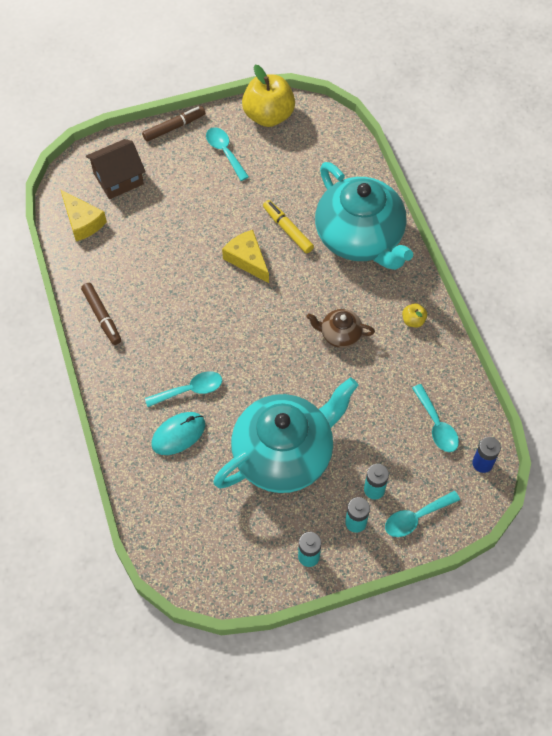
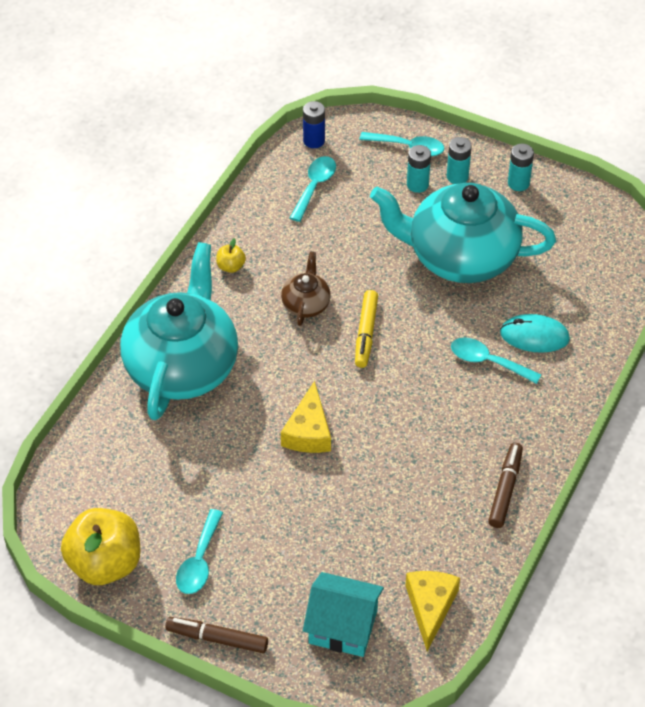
camera: 135 degrees left, 10 degrees down
brown house [86,139,146,199] -> turquoise house [303,572,384,657]
yellow marker [263,200,314,253] -> yellow marker moved to [355,290,378,368]
brown teapot [306,309,375,348] -> brown teapot turned 135 degrees counterclockwise [281,252,331,326]

